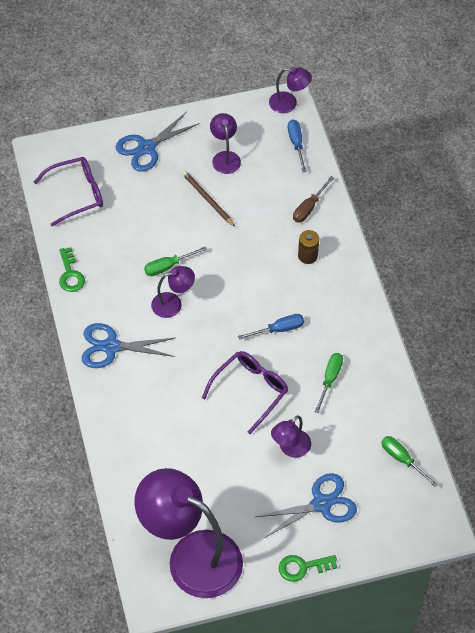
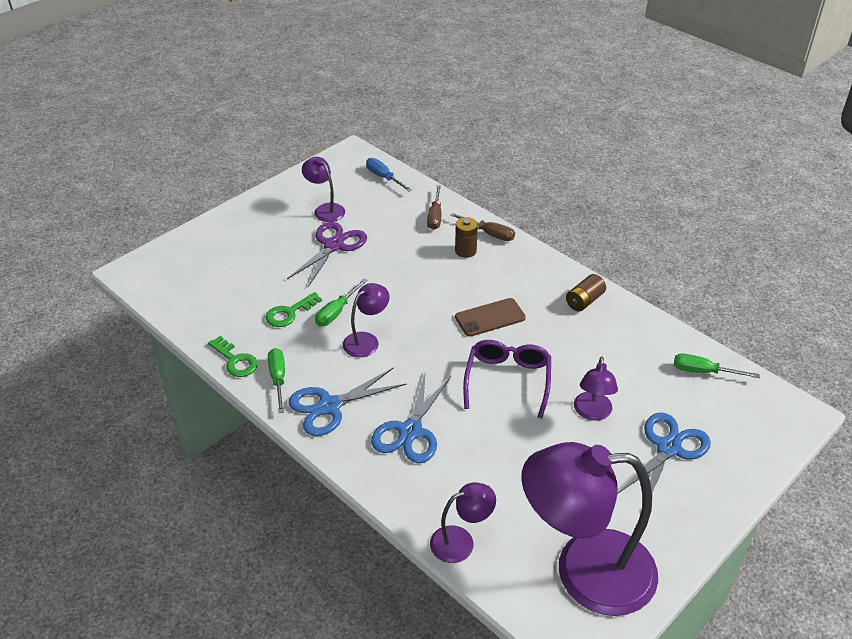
camera: 30 degrees left, 15 degrees down
purple glasses [34,157,103,226] -> none
blue scissors [116,112,200,172] -> blue scissors moved to [371,371,451,463]
brown pencil [182,171,235,227] -> purple scissors [287,222,367,287]
blue screwdriver [238,314,304,340] -> brown phone [455,298,526,337]
purple lamp [269,67,312,113] -> purple lamp moved to [430,482,496,563]
green key [279,555,338,582] -> green key moved to [265,292,322,327]
green screwdriver [315,353,343,413] -> green screwdriver moved to [268,348,285,413]
none -> brown screwdriver [450,213,515,241]
none -> brown battery [566,274,606,311]

